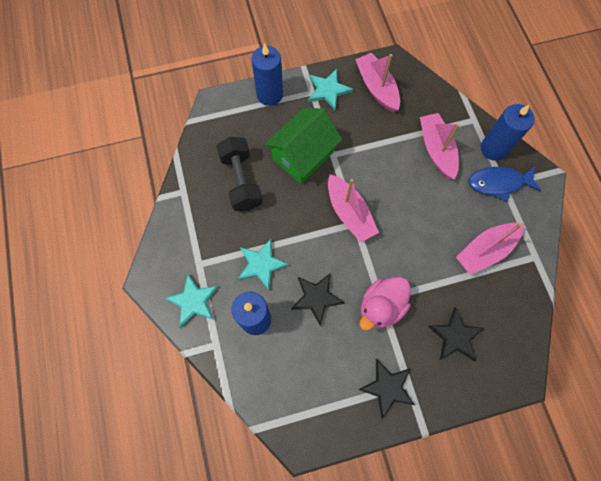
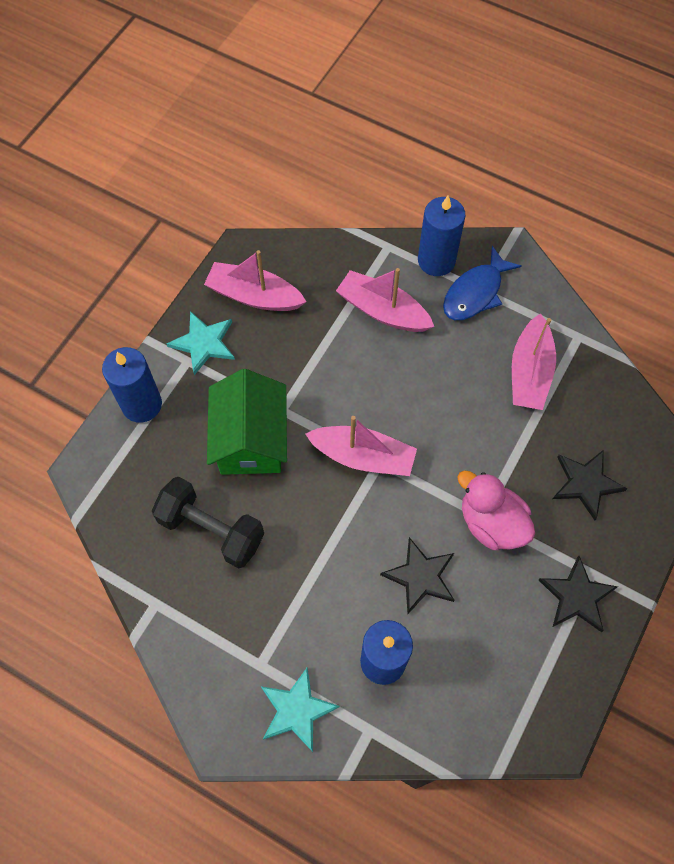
camera: 45 degrees left, 5 degrees down
turquoise star [238,239,289,290] -> none
pink duck [360,277,410,331] -> pink duck turned 135 degrees clockwise [457,470,535,550]

